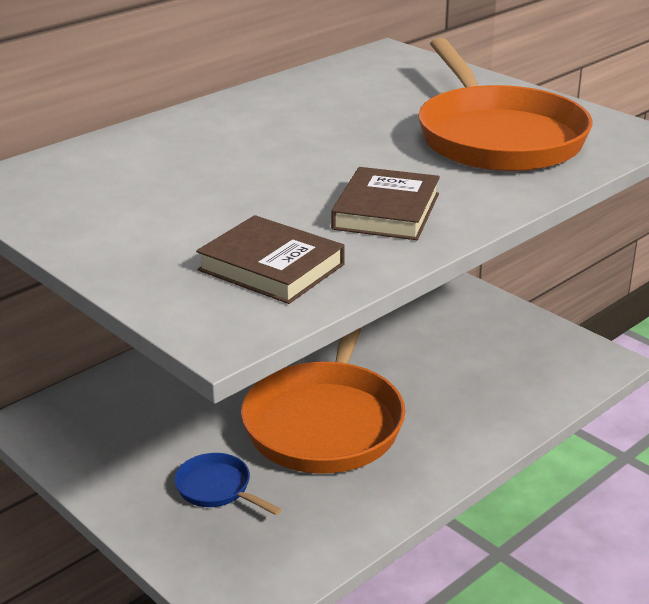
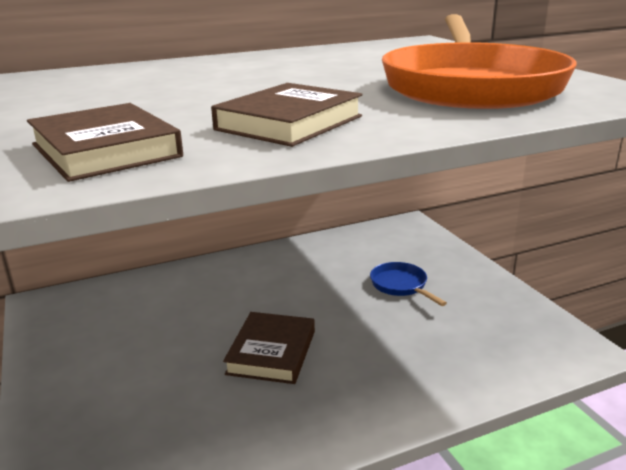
camera: 20 degrees right, 5 degrees down
blue pan [174,453,282,515] -> blue pan moved to [370,262,447,306]
orange pan [241,327,405,474] -> brown book [223,312,315,384]

